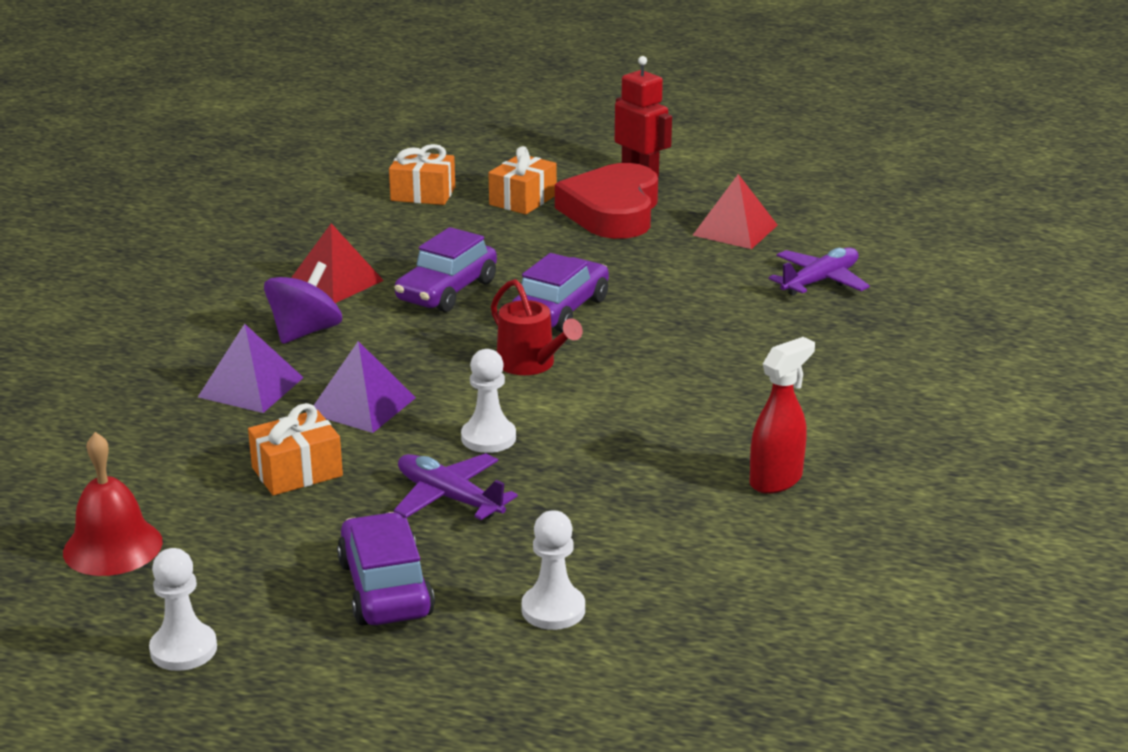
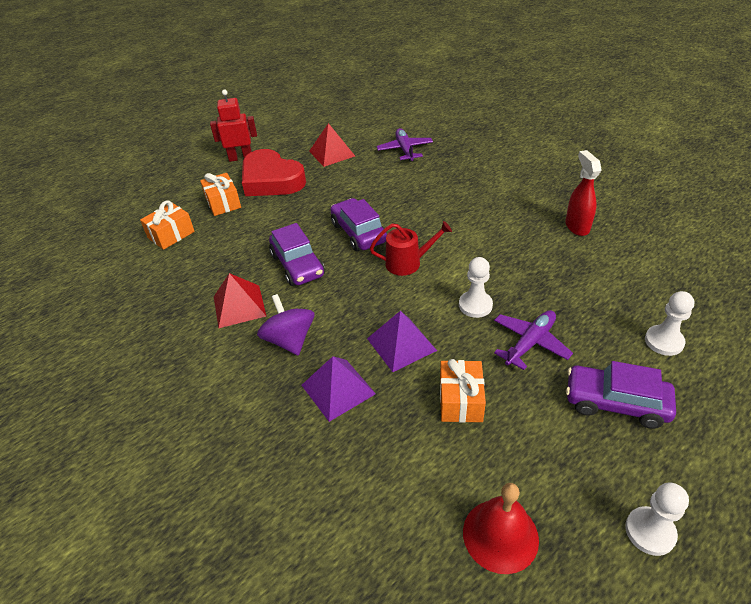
camera: 55 degrees left, 15 degrees up
purple plane [394,453,518,520] -> purple plane turned 150 degrees clockwise [494,310,573,370]

